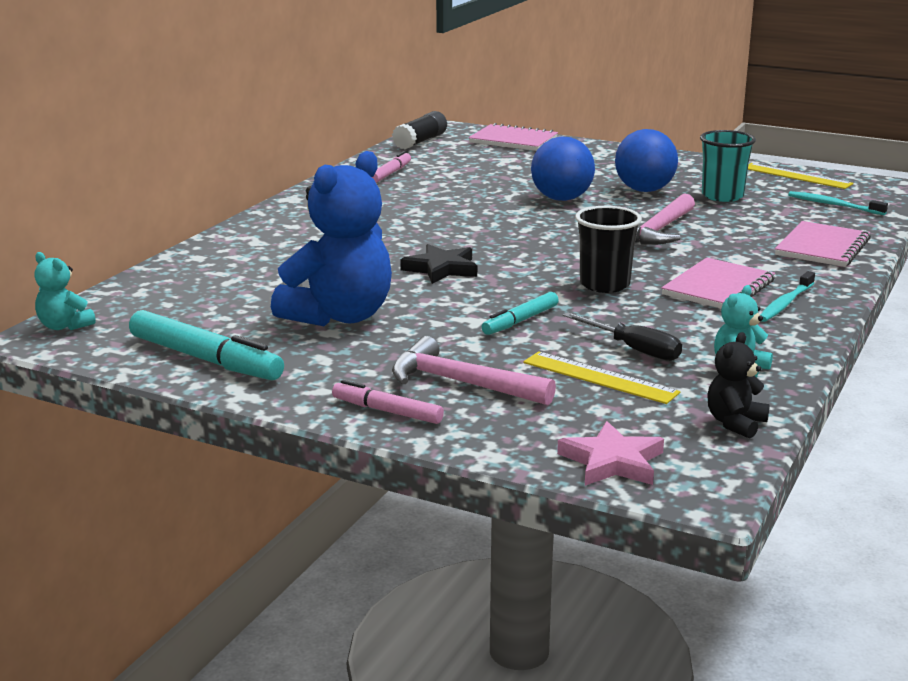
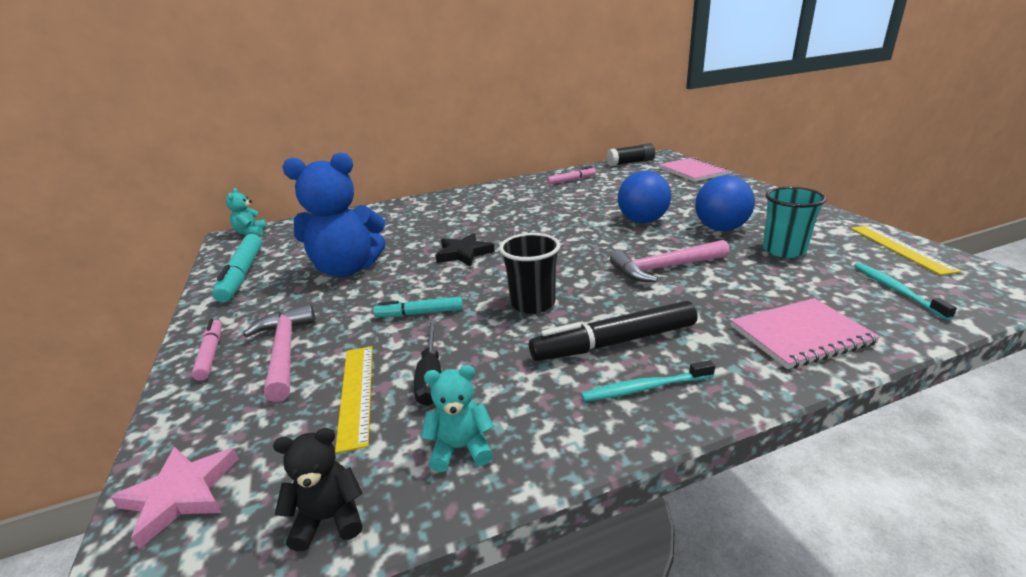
camera: 45 degrees right, 5 degrees up
pink notebook [661,258,775,308] -> black marker [529,301,698,361]

